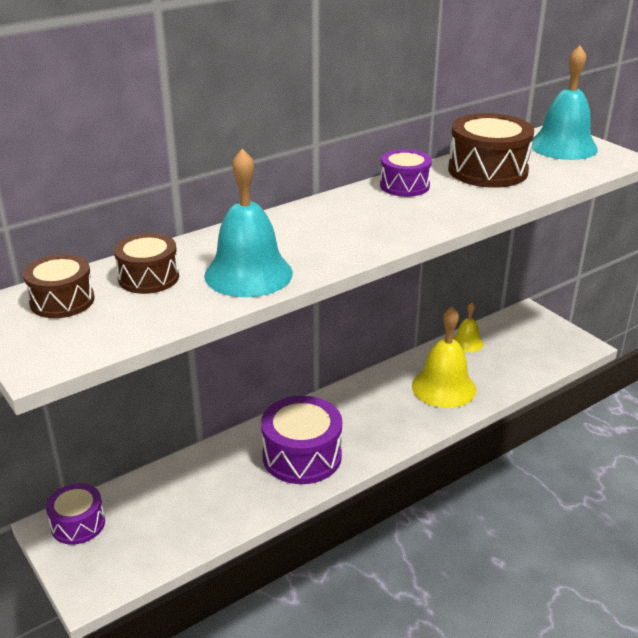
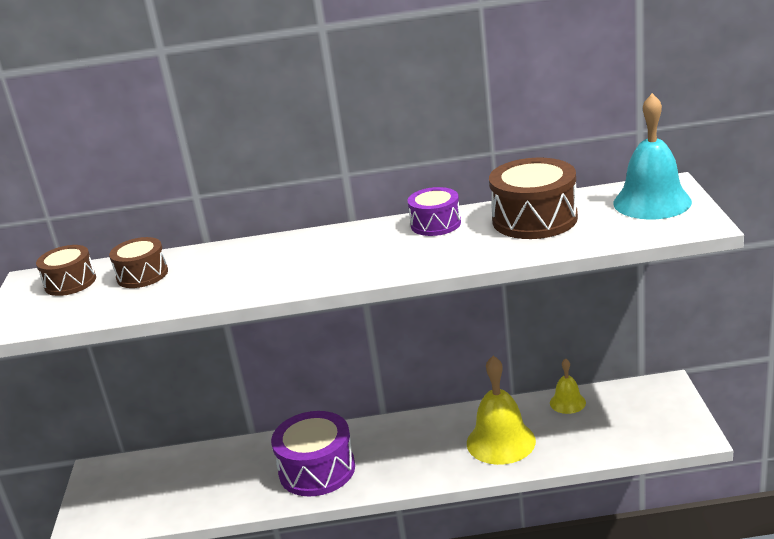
camera: 35 degrees right, 5 degrees down
purple drum [46,483,105,545] -> none
turquoise bell [204,149,293,297] -> none

